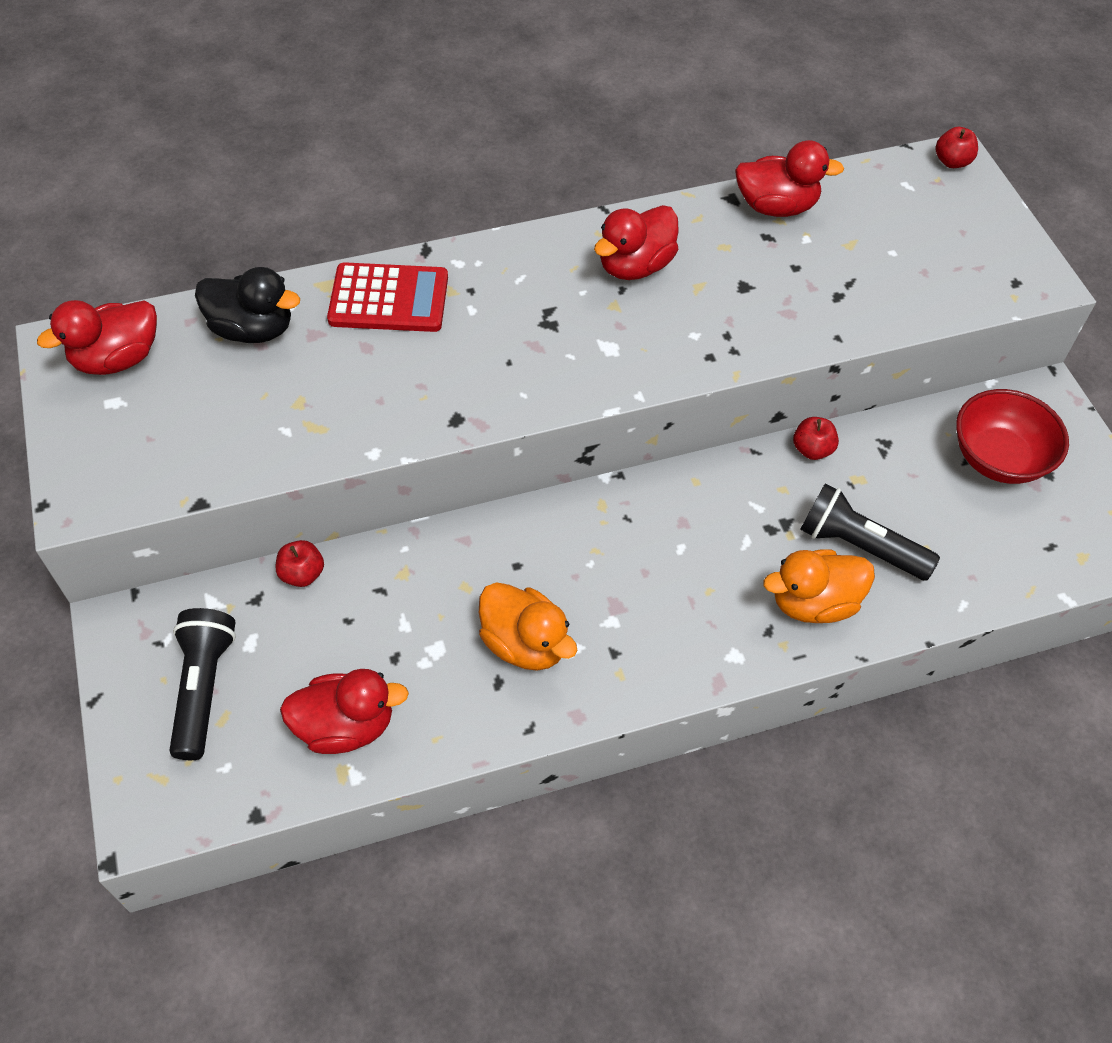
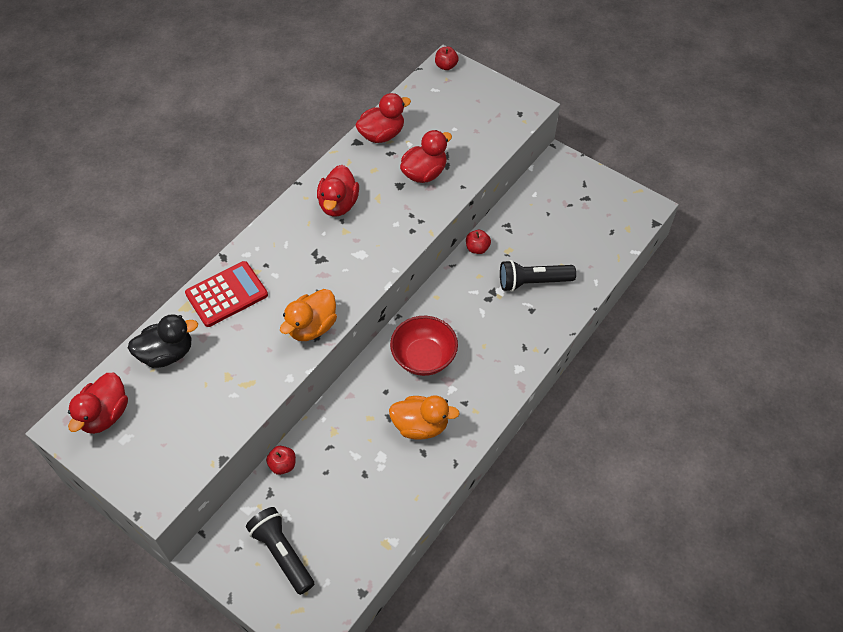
camera: 35 degrees left, 0 degrees up
red duck [280,669,409,754] -> red duck moved to [400,130,452,183]
orange duck [763,549,875,623] -> orange duck moved to [280,289,337,341]
red bowl [956,389,1069,484] -> red bowl moved to [390,316,458,376]

